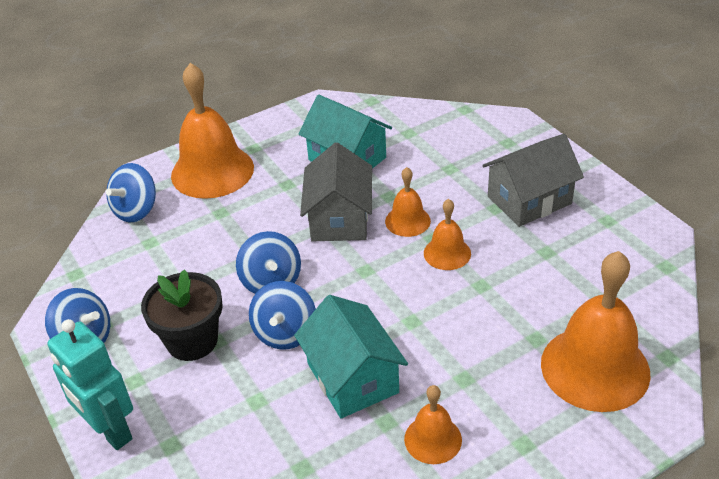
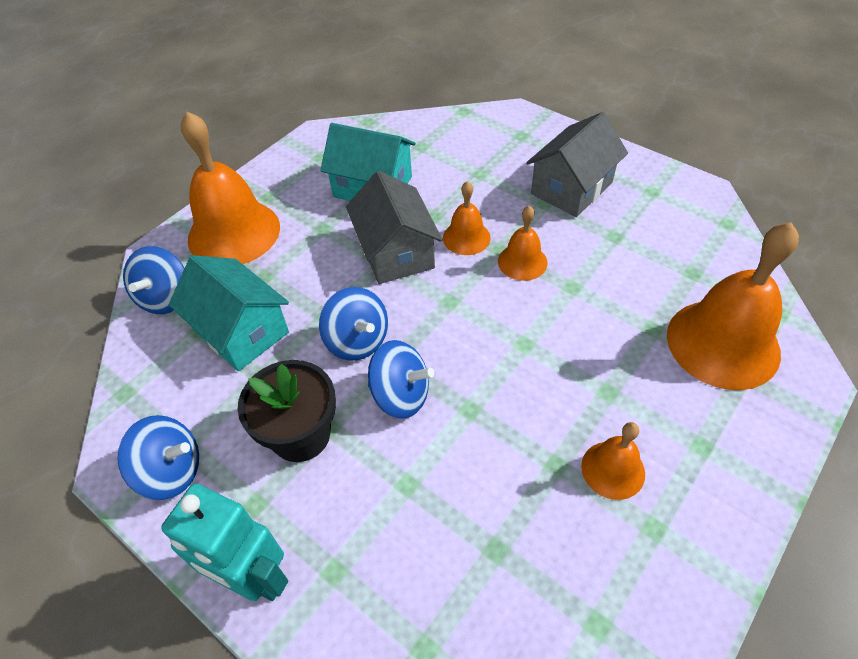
camera: 20 degrees left, 10 degrees up
blue spinning top [249,281,316,350] -> blue spinning top turned 60 degrees counterclockwise [368,340,434,419]
turquoise house [294,295,408,418] -> turquoise house moved to [169,255,289,371]

